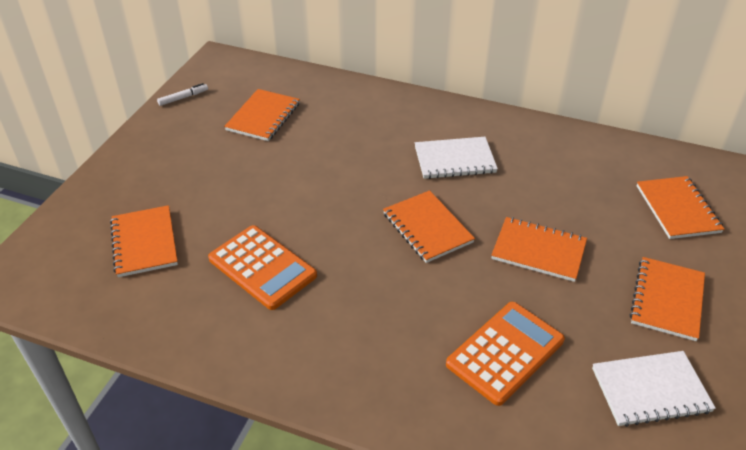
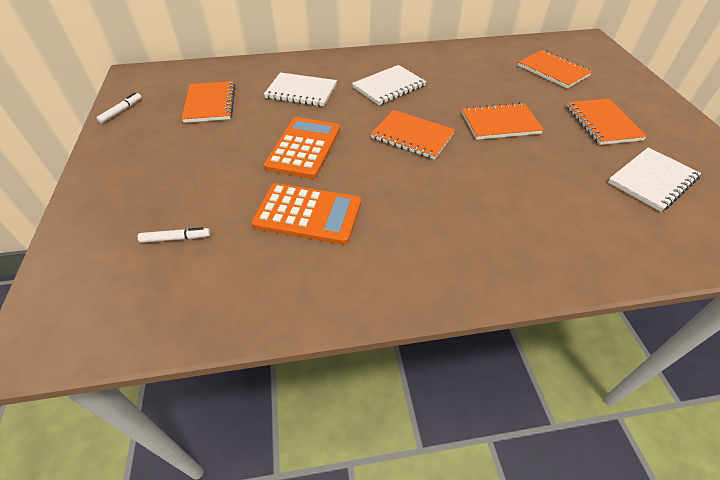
camera: 30 degrees left, 5 degrees up
orange notebook [110,205,178,277] -> white marker [138,227,211,243]
orange calculator [446,302,565,406] -> orange calculator moved to [264,117,340,179]
none -> white notebook [264,72,337,106]

